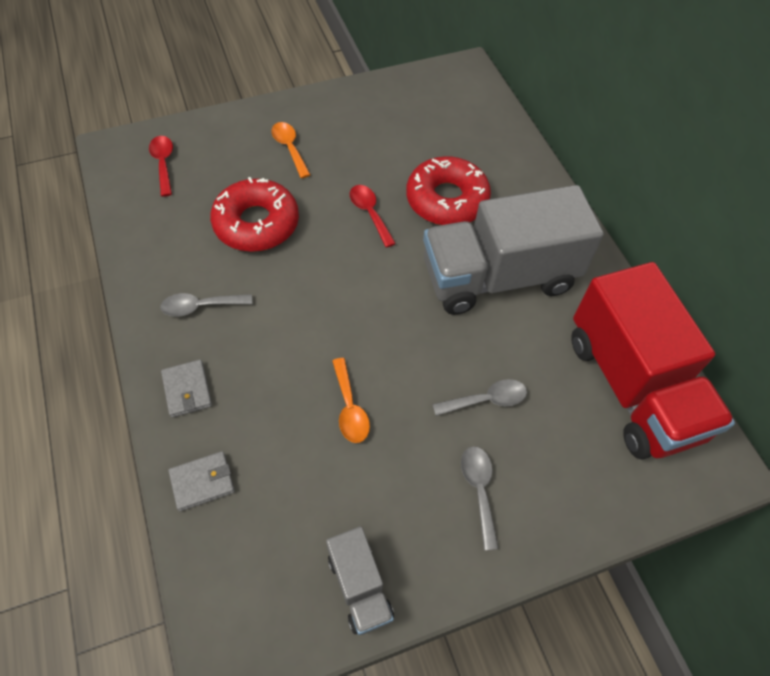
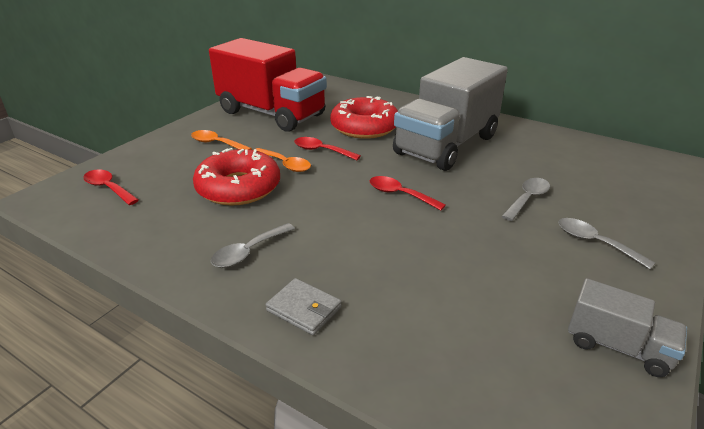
camera: 35 degrees left, 25 degrees down
grey wallet [168,451,235,511] -> none
orange spoon [332,358,370,443] -> orange spoon moved to [256,148,311,172]
red truck [571,262,735,459] -> red truck moved to [209,38,327,132]
none -> red spoon [370,176,446,211]

